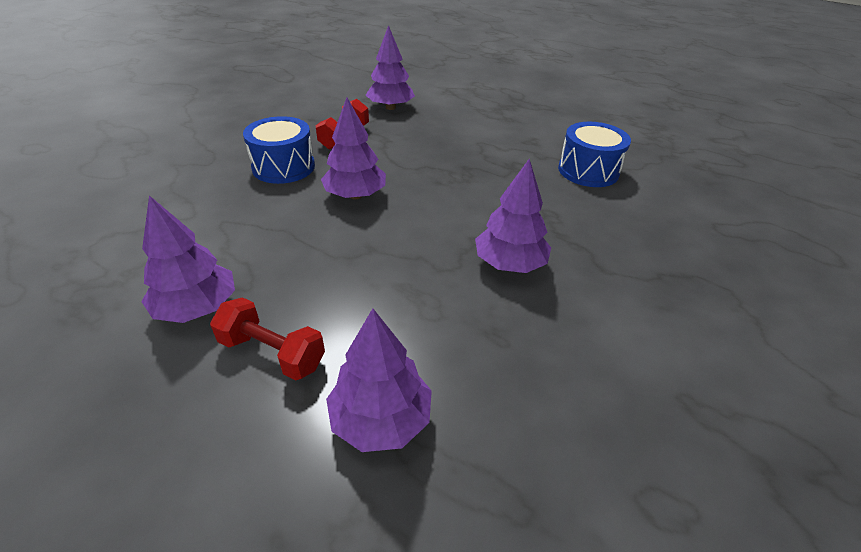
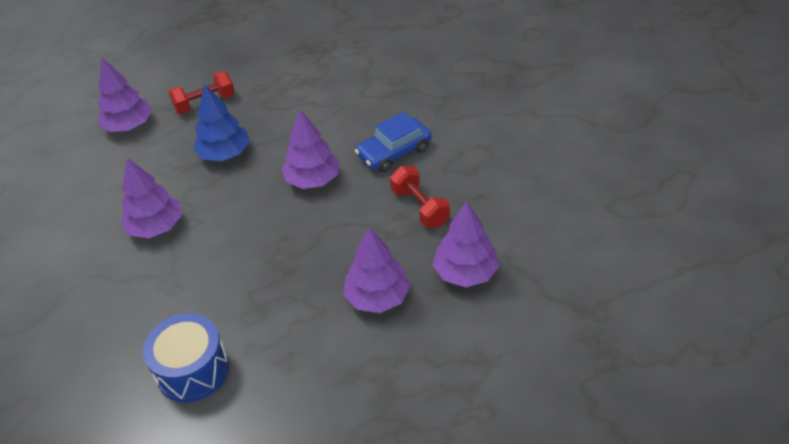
camera: 130 degrees right, 5 degrees up
purple tree [141,196,235,323] -> purple tree moved to [343,228,411,313]
blue drum [243,116,315,184] -> blue car [355,112,432,172]
none -> blue tree [193,84,250,161]

